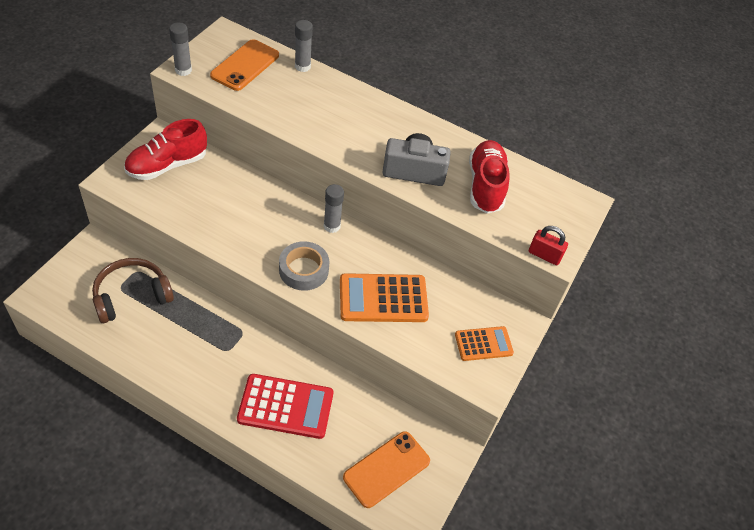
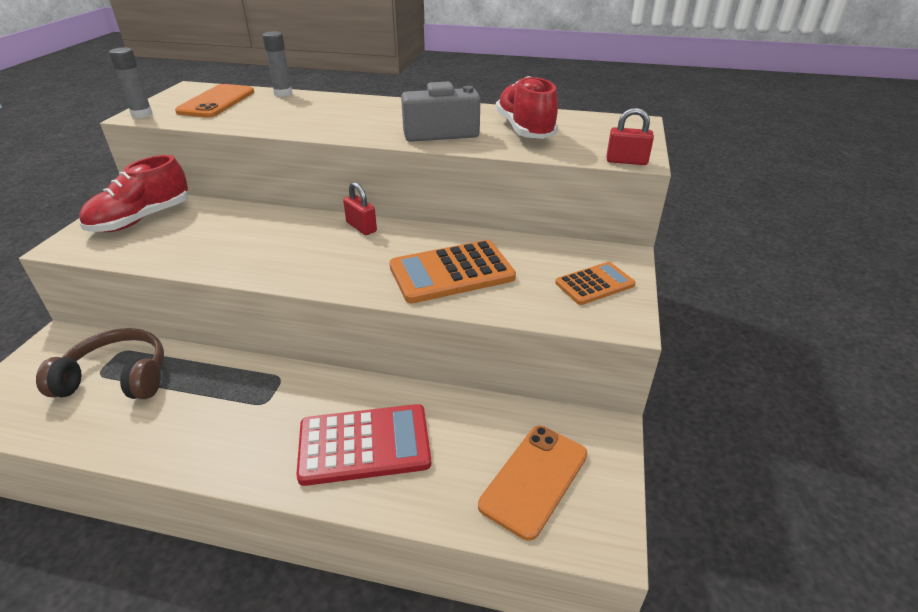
camera: 10 degrees left, 15 degrees down
brown headphones [92,258,174,323] -> brown headphones turned 45 degrees clockwise [36,328,164,399]
grey tape [279,241,329,291] -> none
grey glue stick [324,184,344,233] -> red padlock [343,182,377,235]

